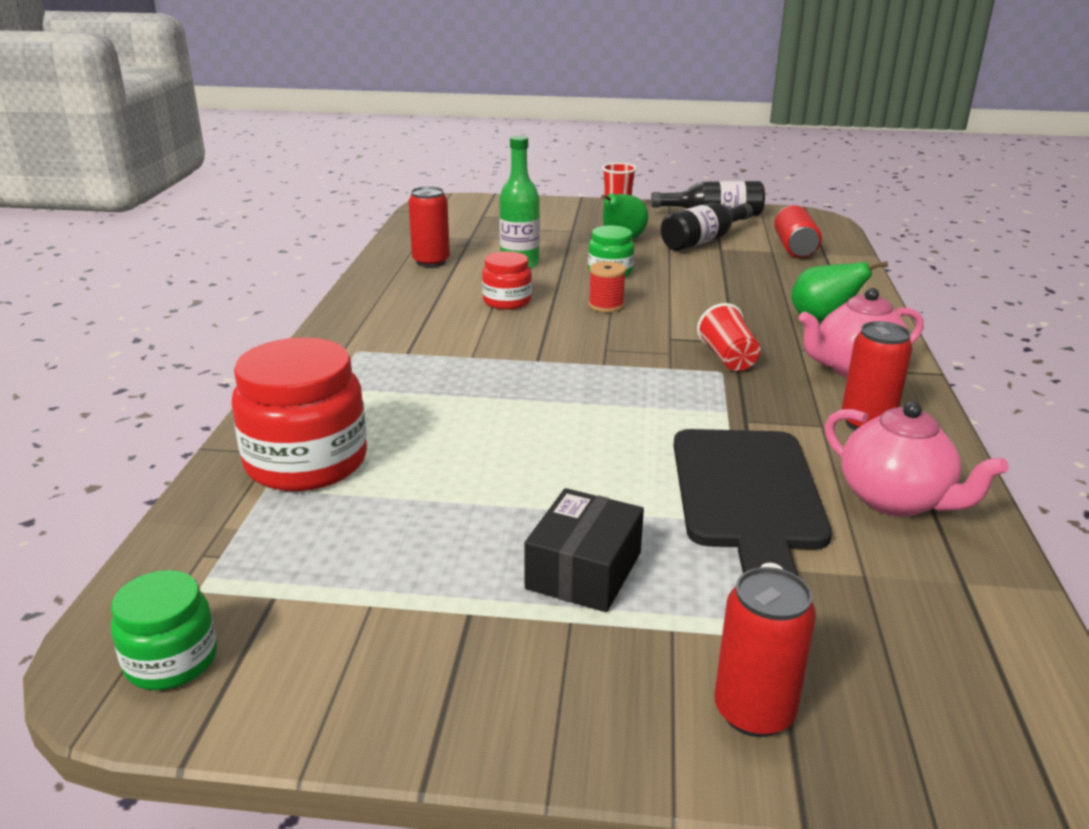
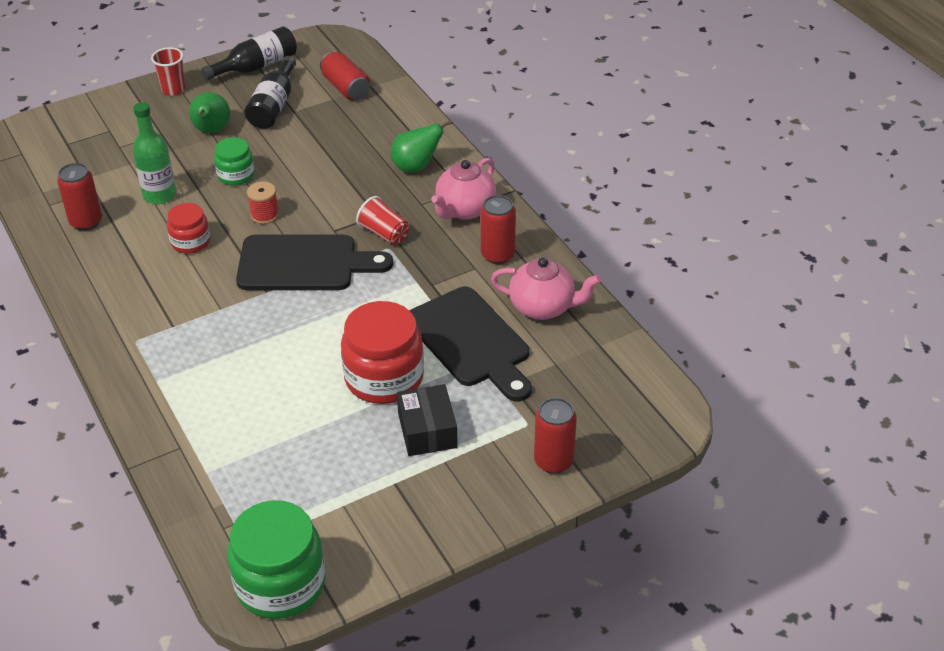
camera: 35 degrees left, 15 degrees up
green jar [111,570,217,690] -> green jar [228,500,325,619], size x1.81
red jar [231,337,367,491] -> red jar moved to [341,301,424,404]
none -> black cutting board [236,235,393,290]

